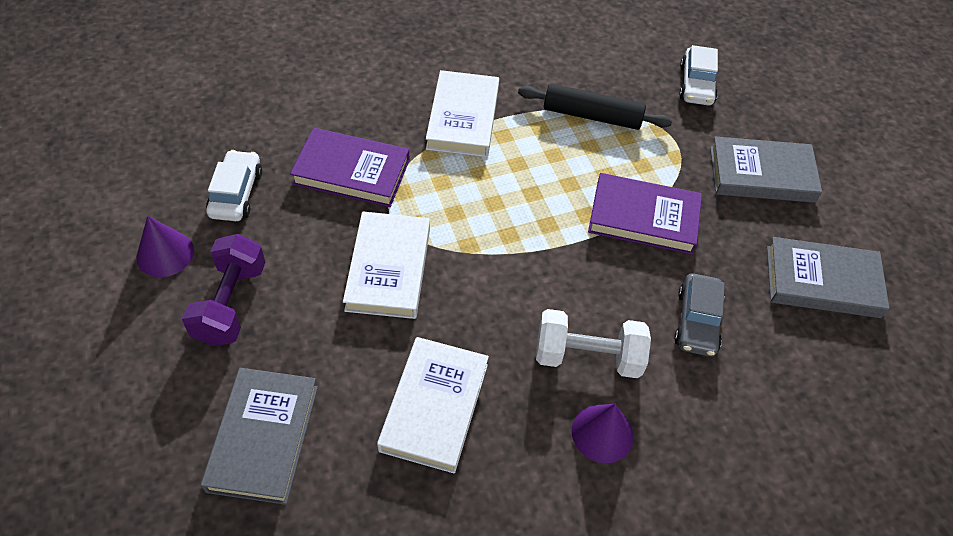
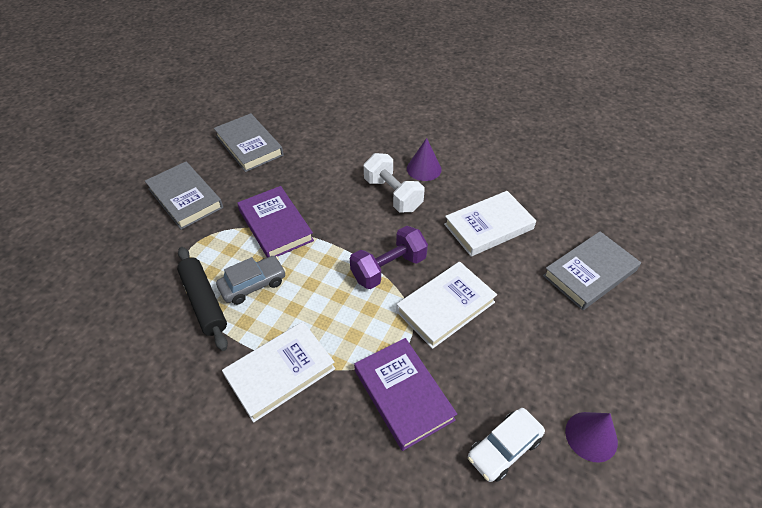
camera: 130 degrees left, 5 degrees down
purple dumbbell [182,234,265,346] -> purple dumbbell moved to [350,226,428,289]
grey car [674,273,725,357] -> grey car moved to [216,256,286,305]
white car [679,45,718,105] -> none

